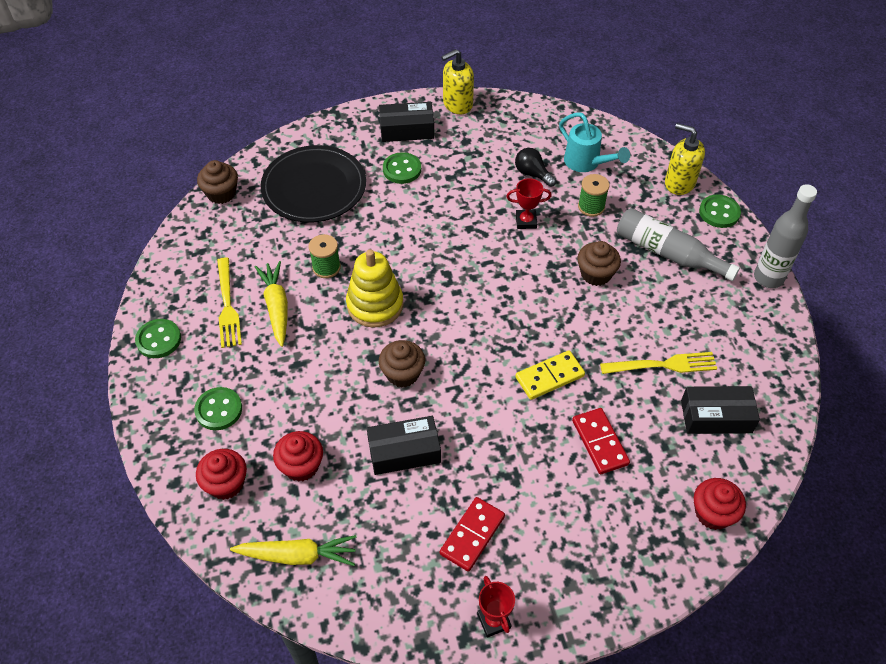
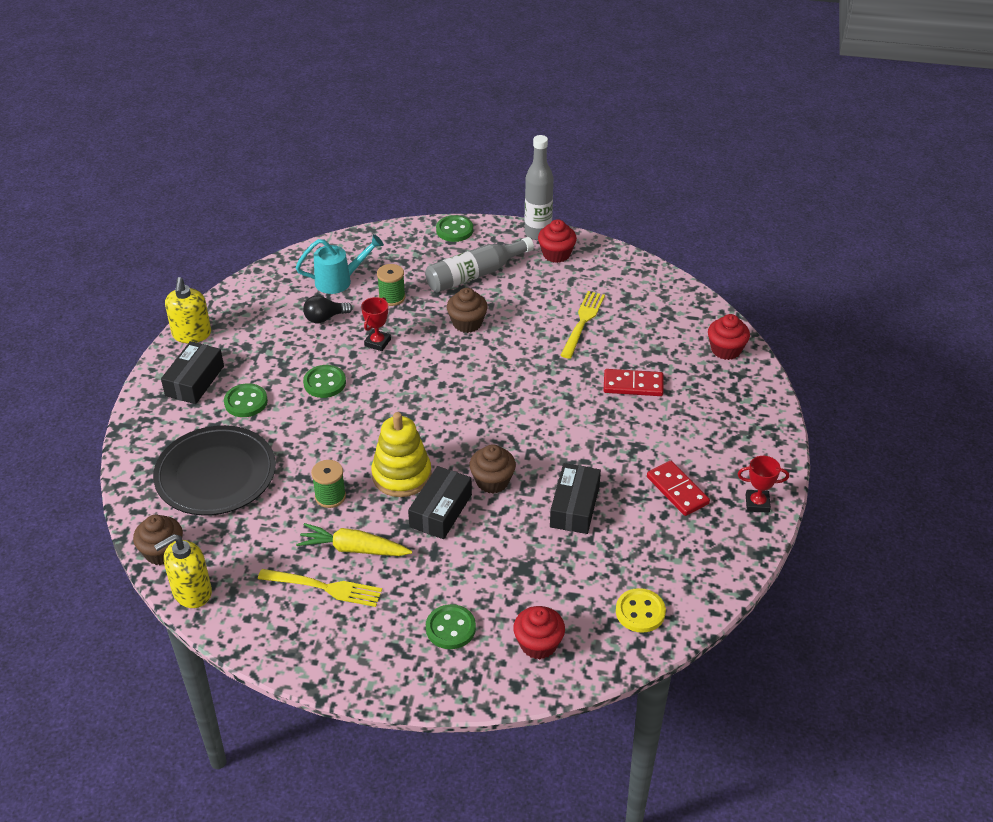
camera: 65 degrees left, 10 degrees down
green button [135,319,181,358] -> green button moved to [303,365,346,398]
yellow carrot [230,535,356,566] -> yellow button [616,588,666,633]
red cupcake [273,431,323,482] -> red cupcake moved to [538,219,577,263]
yellow domino [515,350,585,400] -> none
yellow soap dispenser [665,123,705,195] -> yellow soap dispenser moved to [154,534,212,608]
black box [681,386,760,434] -> black box moved to [408,466,472,539]

